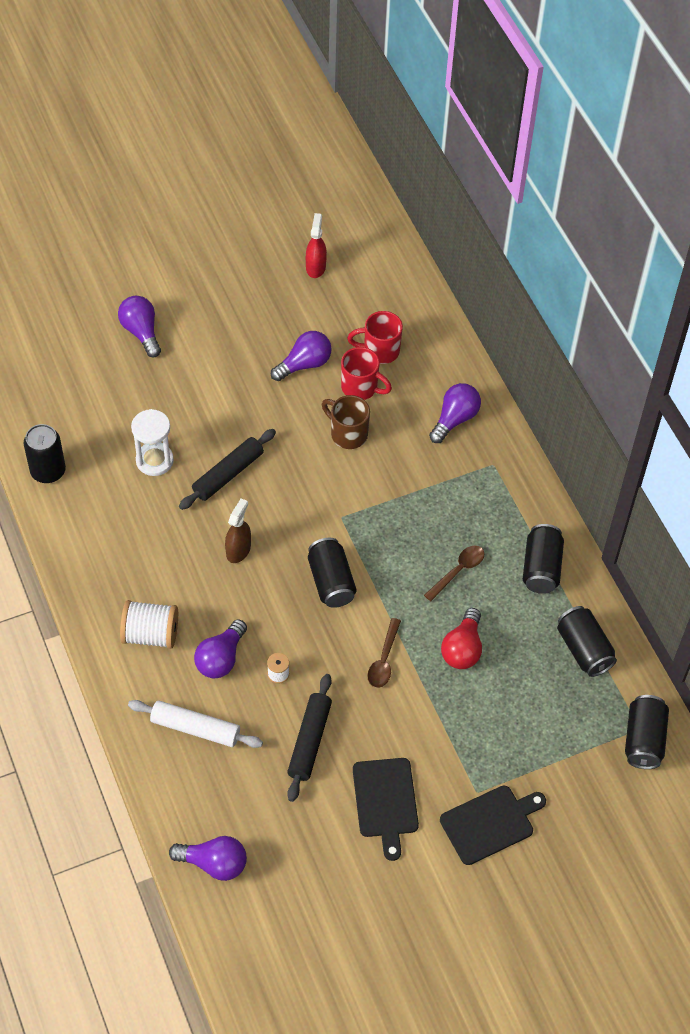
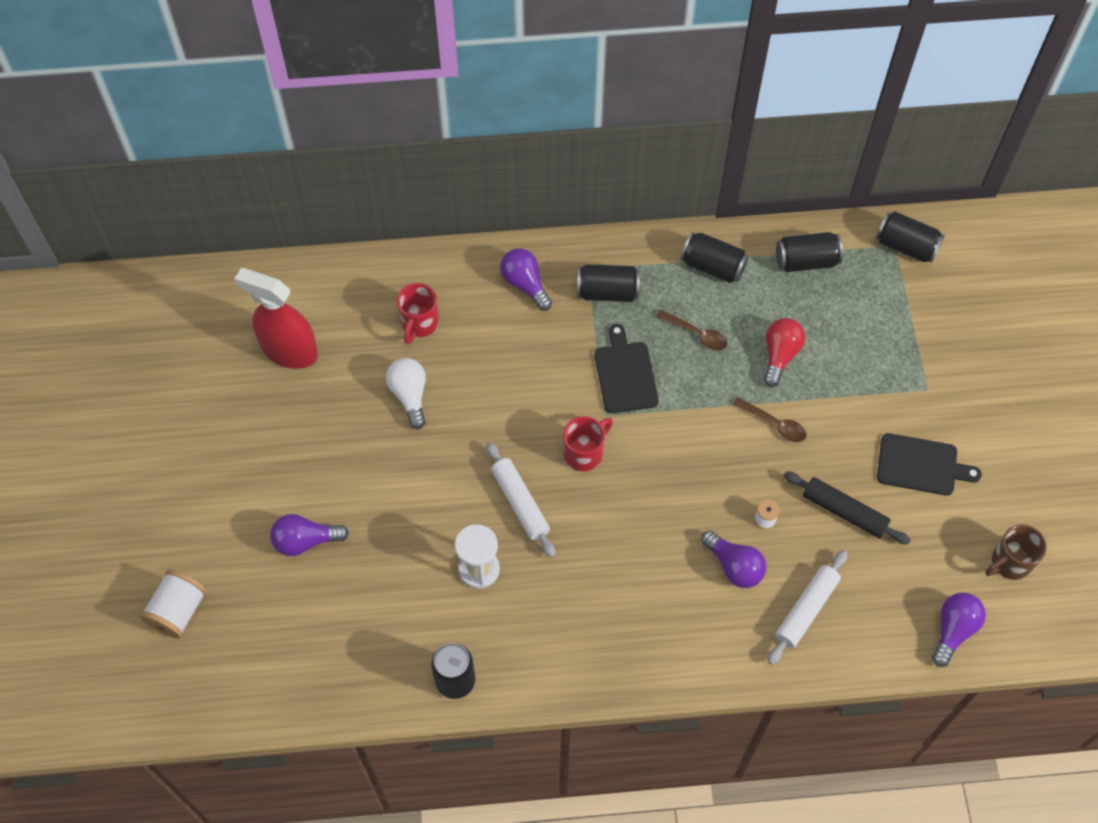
camera: 70 degrees left, 5 degrees up
white spool [120,600,178,649] -> white spool moved to [140,569,207,639]
black rolling pin [179,429,276,510] -> white rolling pin [486,442,555,558]
brown spray bottle [225,499,251,563] -> none
purple light bulb [271,331,332,381] -> white light bulb [386,358,426,430]
red spray bottle [306,213,327,278] -> red spray bottle [234,268,318,369], size x1.83
black can [308,538,356,608] -> black can moved to [577,264,640,302]
brown mug [322,395,370,449] -> brown mug moved to [985,524,1047,580]
red mug [341,347,392,400] -> red mug moved to [563,416,613,471]
brown spoon [424,546,485,601] -> brown spoon turned 150 degrees clockwise [656,309,727,351]
black cutting board [440,785,546,865] -> black cutting board moved to [595,324,659,413]
red light bulb [441,608,482,669] -> red light bulb turned 105 degrees counterclockwise [764,318,805,387]

